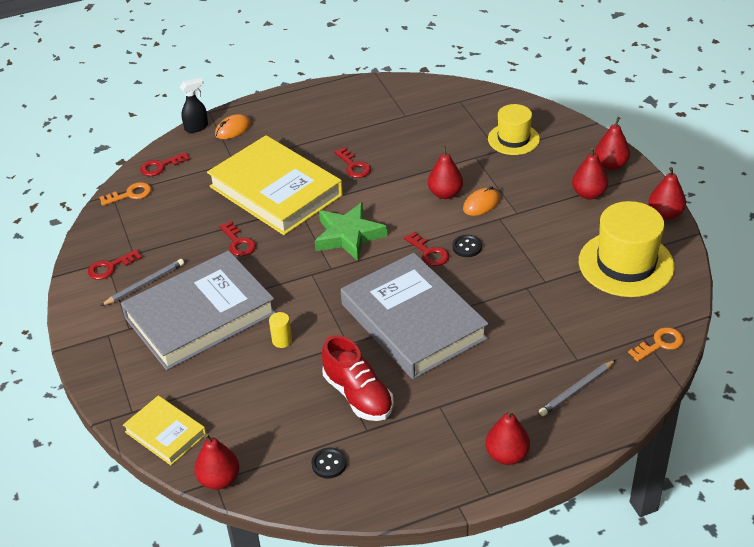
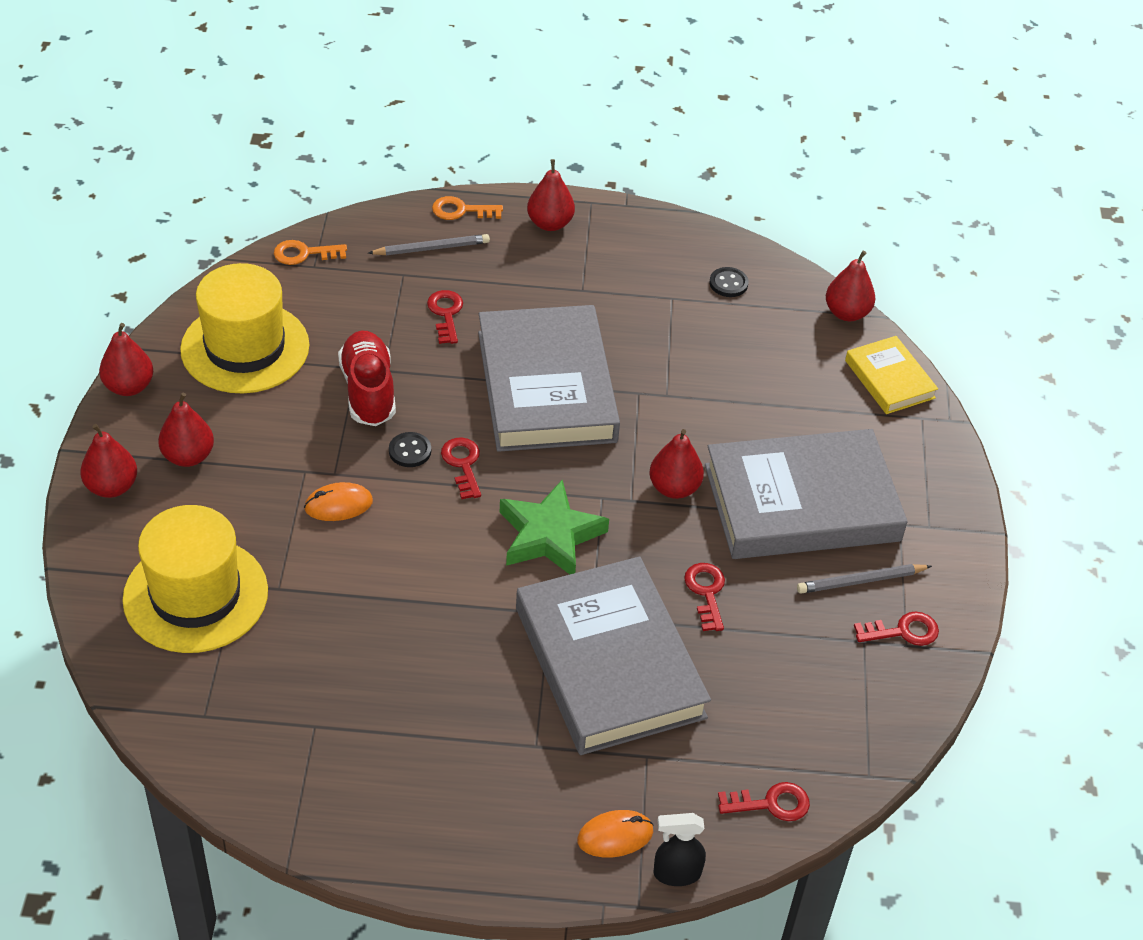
camera: 160 degrees left, 5 degrees up
orange key [99,182,151,206] -> orange key moved to [432,196,503,220]
yellow book [207,135,343,235] -> grey book [516,556,711,755]
yellow cylinder [269,312,292,348] -> none
red shoe [322,335,394,421] -> red shoe moved to [338,330,396,426]
red key [334,147,371,178] -> red key moved to [427,290,463,344]
red pear [428,145,463,199] -> red pear moved to [649,429,704,499]
yellow hat [488,104,540,155] -> yellow hat [122,505,268,653], size x1.61

